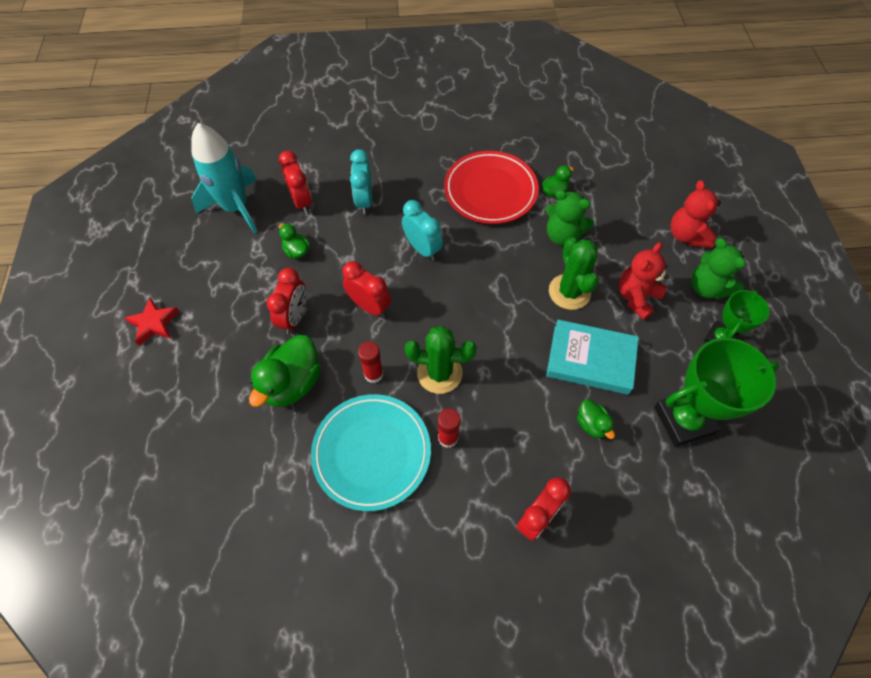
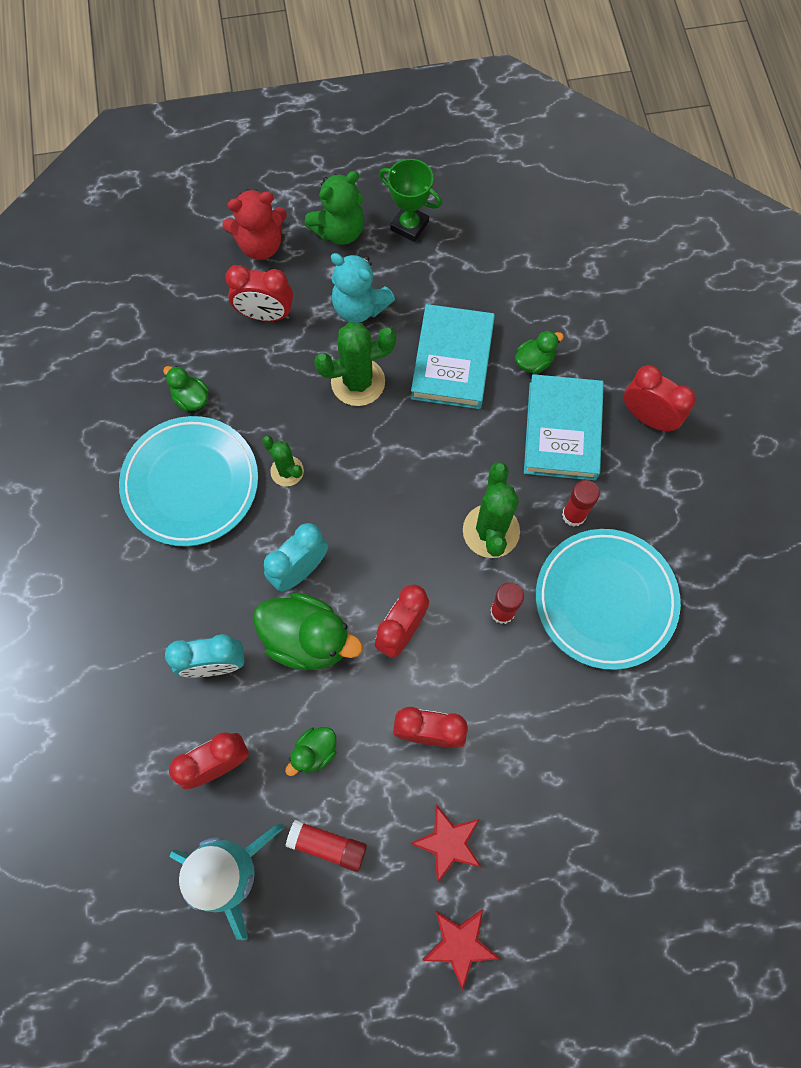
camera: 95 degrees left, 10 degrees up
green duck [249,335,321,407] -> green duck moved to [253,592,363,670]
red plate [444,151,539,224] -> turquoise plate [119,416,258,546]
green teddy bear [546,190,594,246] -> none
red teddy bear [619,242,668,320] -> turquoise teddy bear [331,253,395,323]
green trophy [654,338,780,447] -> none
none -> red clock [225,265,293,321]
none -> green cactus [262,436,304,487]
none -> red glue stick [286,820,367,872]
none -> red star [410,805,481,883]
none -> turquoise book [524,374,604,481]

